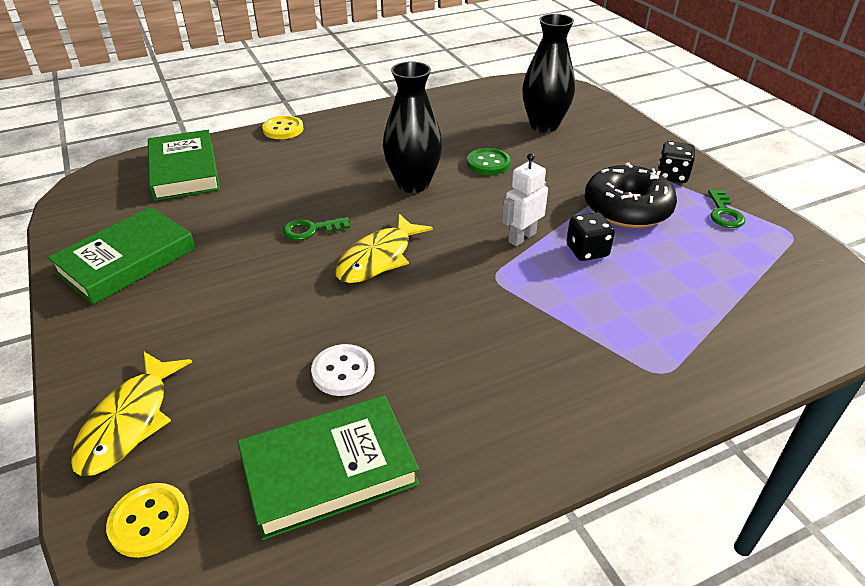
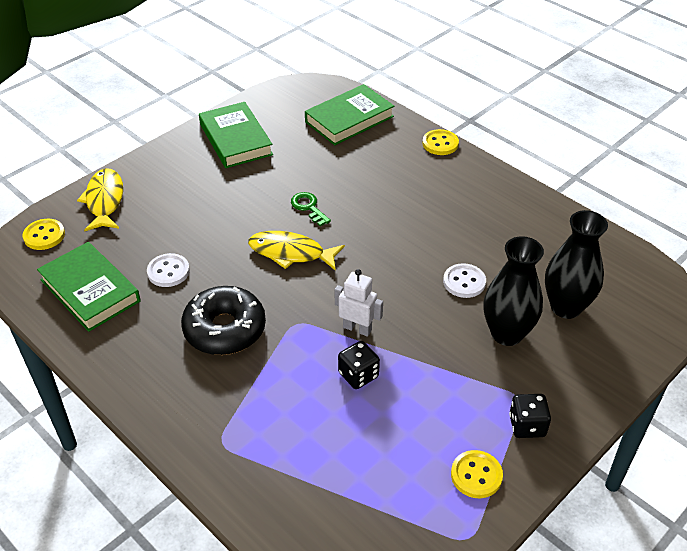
camera: 70 degrees right, 5 degrees up
green book [48,207,196,305] -> green book turned 45 degrees clockwise [199,102,273,168]
yellow fish [71,352,192,476] -> yellow fish turned 90 degrees clockwise [77,168,123,231]
black vase [383,61,442,193] -> black vase moved to [483,236,544,346]
green button [467,148,511,175] -> white button [443,263,486,298]
black donut [585,163,677,228] -> black donut moved to [181,286,266,355]
green key [708,190,745,228] -> yellow button [451,450,503,498]

